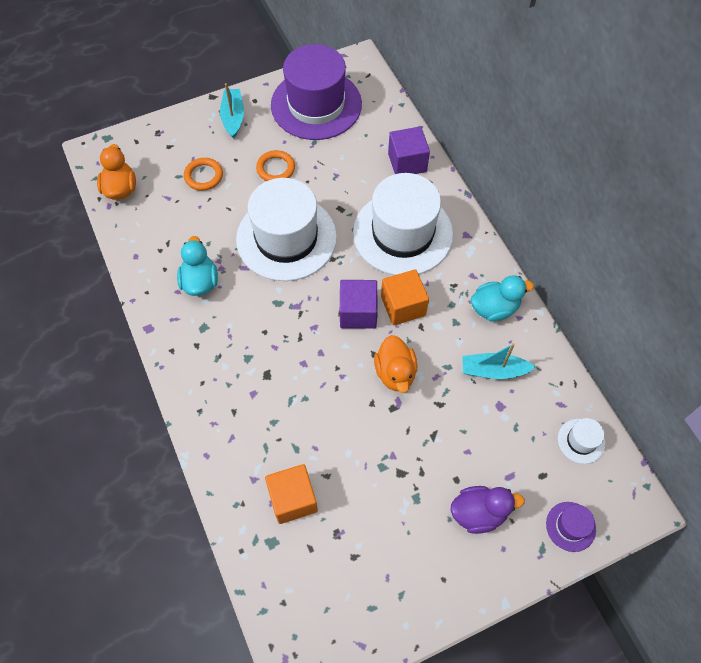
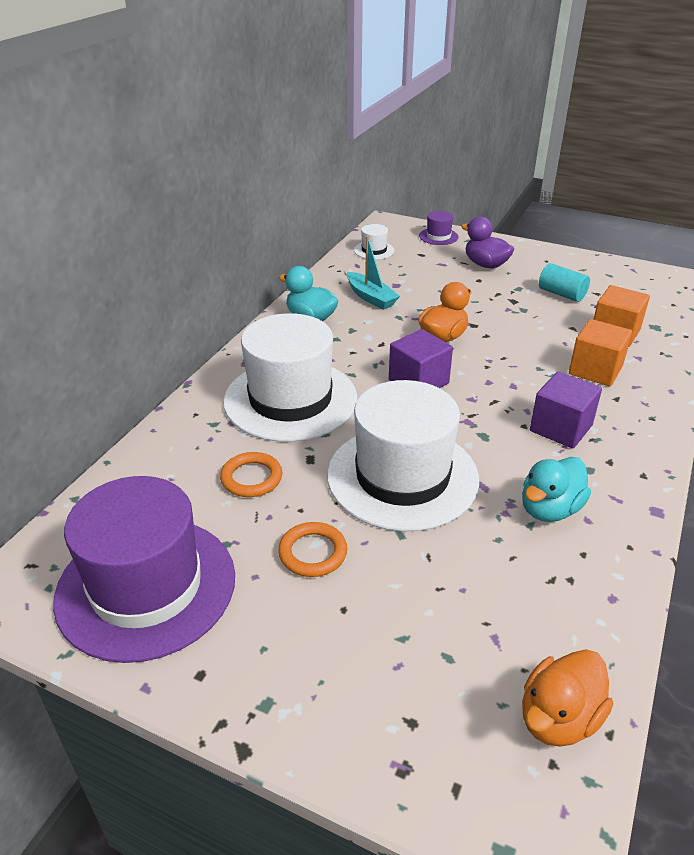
camera: 130 degrees left, 25 degrees down
orange ring [184,158,223,191] -> orange ring moved to [220,452,282,497]
turquoise boat [220,83,244,139] -> none
orange cube [381,269,429,326] -> orange cube moved to [569,319,632,386]
purple cube [388,126,430,174] -> purple cube moved to [530,372,602,448]
none -> turquoise cylinder [539,263,590,302]

